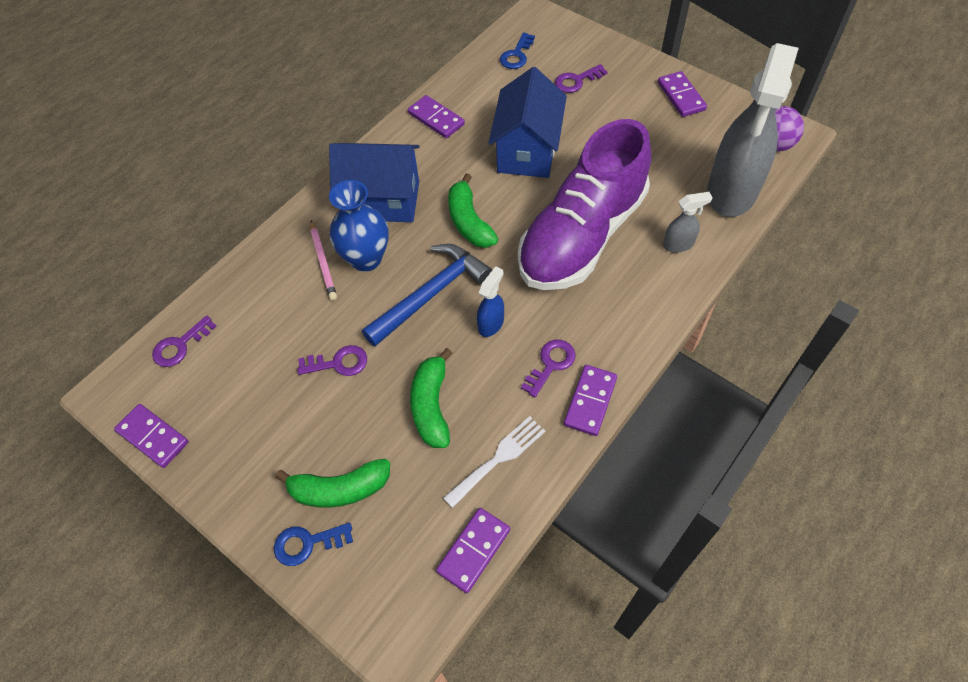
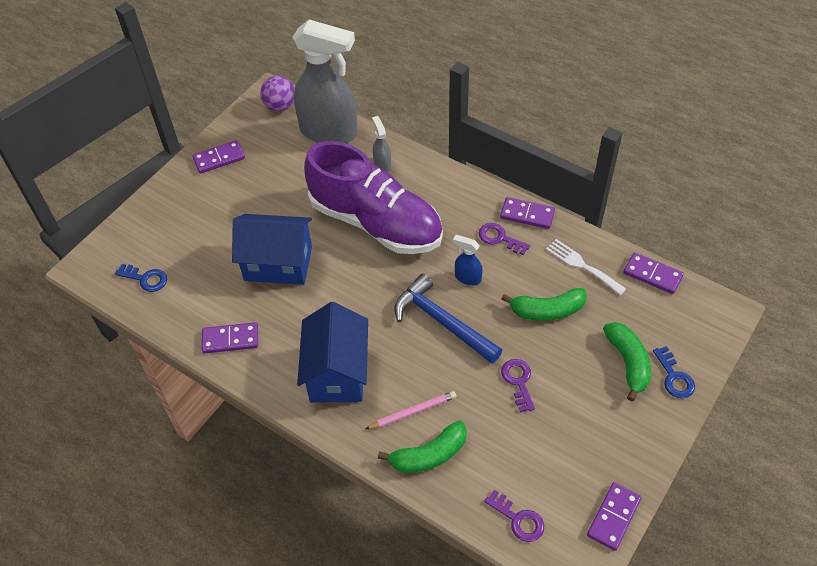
camera: 95 degrees left, 5 degrees down
blue vase [329,180,389,272] -> none
purple domino [408,95,465,138] -> purple domino turned 45 degrees clockwise [202,322,258,354]
green banana [448,173,498,248] -> green banana moved to [378,420,467,473]
purple key [555,64,608,93] -> none

